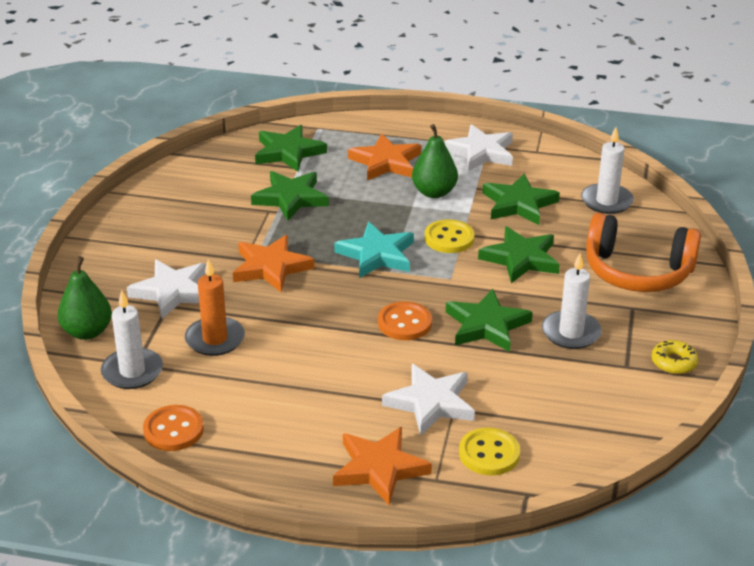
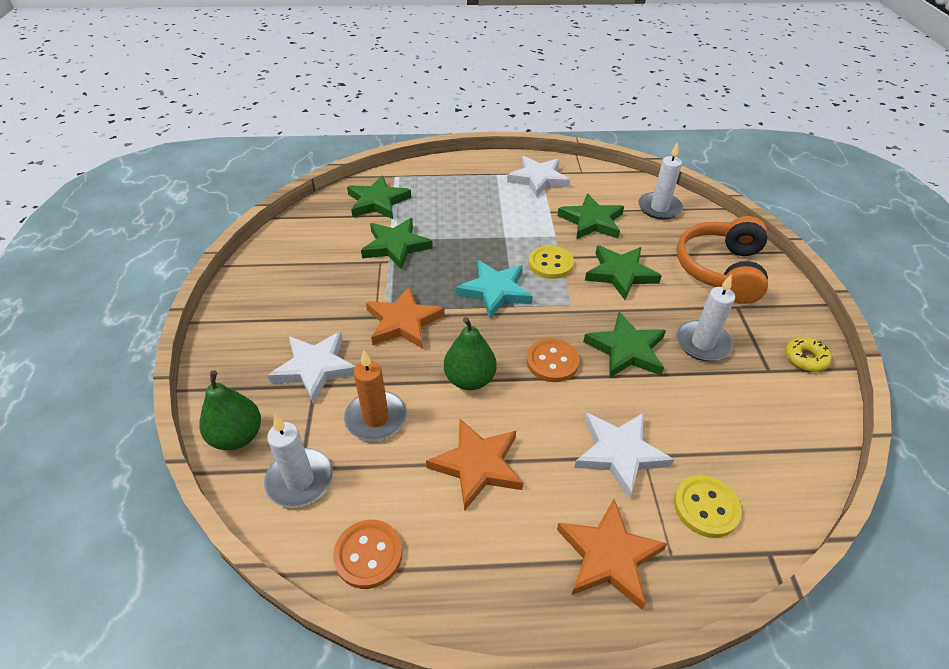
camera: 15 degrees left, 10 degrees up
orange star [348,134,421,181] -> orange star moved to [426,419,523,510]
green pear [412,124,458,198] -> green pear moved to [444,317,497,390]
orange headphones [586,213,701,292] -> orange headphones turned 105 degrees clockwise [677,216,768,304]

